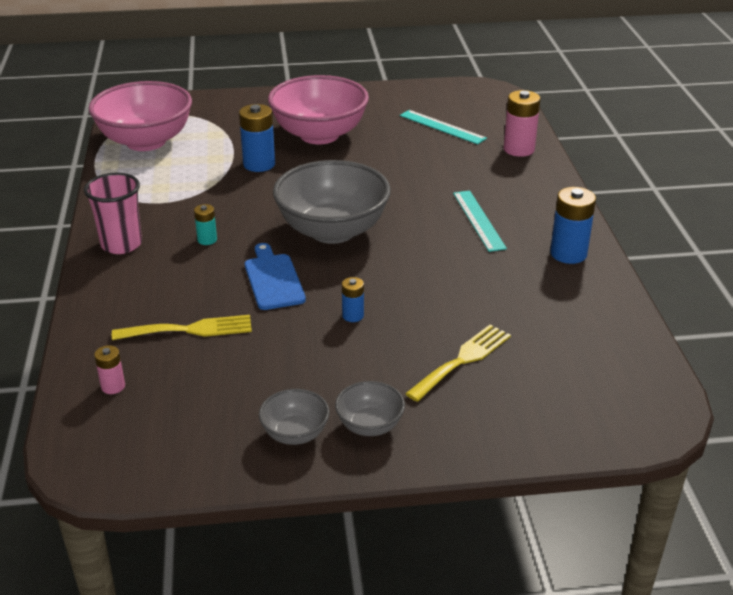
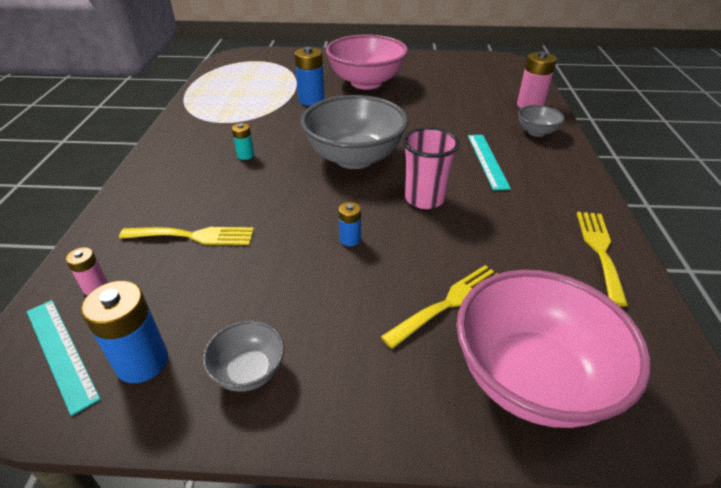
camera: 10 degrees right, 5 degrees up
pink cup [84,173,142,254] -> pink cup moved to [403,127,460,209]
pink bowl [89,81,192,151] -> pink bowl moved to [456,270,651,428]
blue cutting board [245,243,306,310] -> none
grey bowl [335,381,405,436] -> grey bowl moved to [518,105,565,137]
turquoise ruler [400,110,487,144] -> turquoise ruler moved to [27,300,101,416]
blue battery [550,187,596,264] -> blue battery moved to [81,281,168,383]
none -> yellow fork [577,212,628,306]

